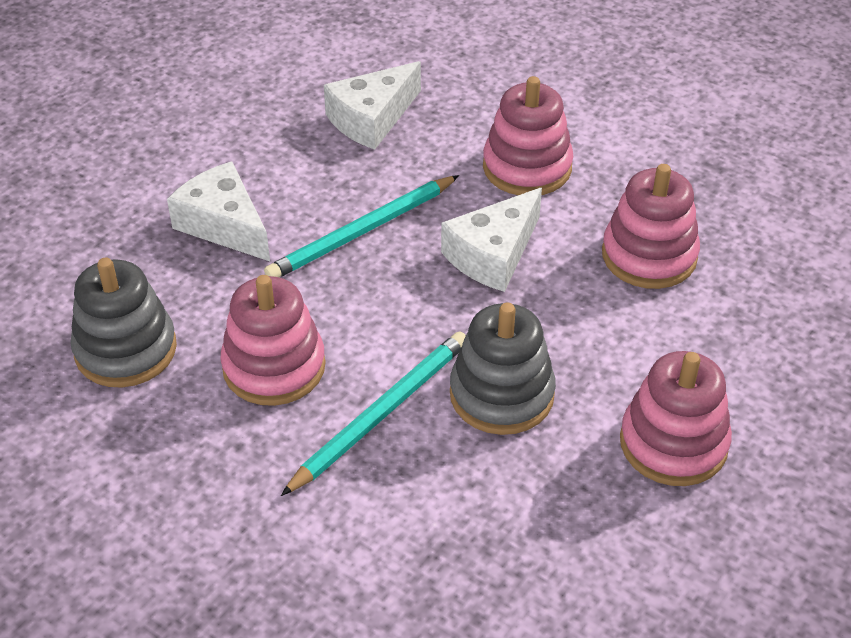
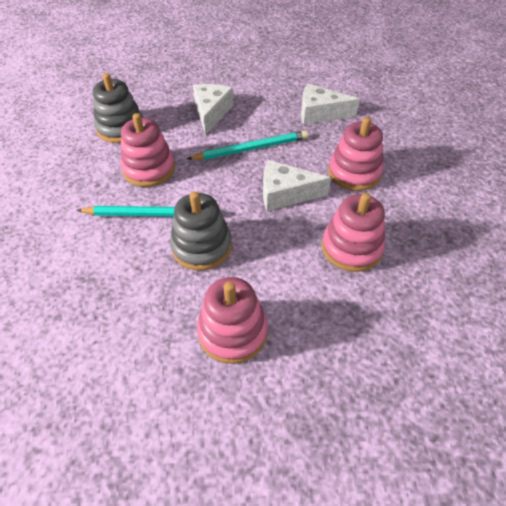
camera: 50 degrees right, 5 degrees up
turquoise pencil [264,175,459,278] -> turquoise pencil turned 150 degrees clockwise [187,130,308,160]

